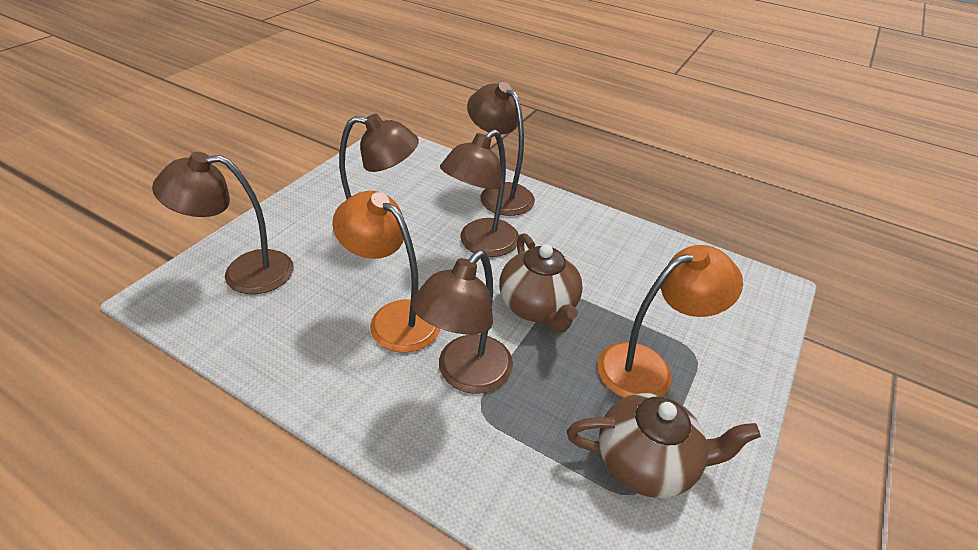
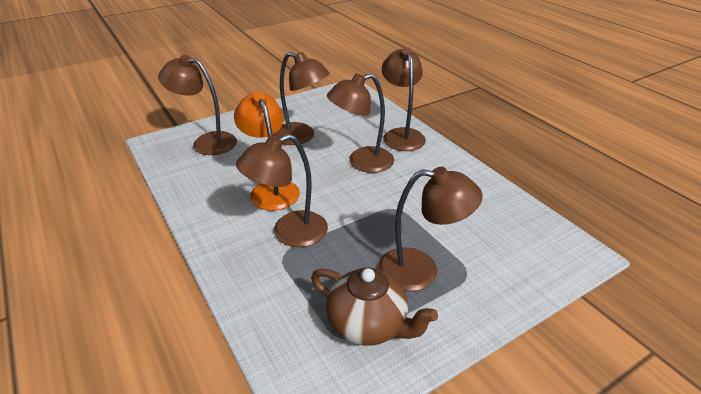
camera: 30 degrees right, 5 degrees down
brown teapot [499,233,583,333] -> none
orange lamp [597,245,743,398] -> brown lamp [378,167,482,291]

